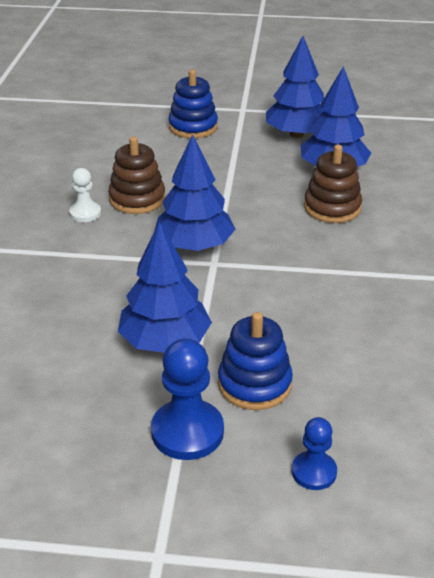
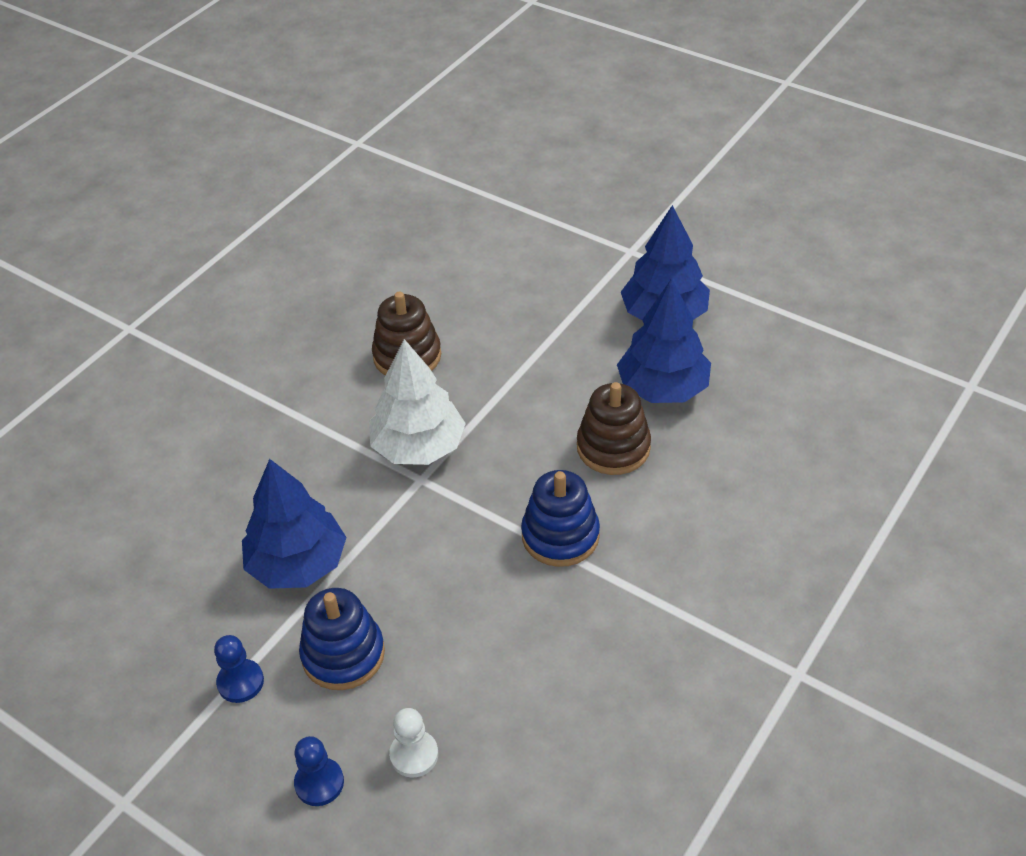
camera: 30 degrees right, 10 degrees up
white pawn [69,168,101,222] -> white pawn moved to [389,708,438,778]
blue pawn [151,338,224,460] -> blue pawn [214,635,264,703], size x0.59
blue tree [154,134,235,251] -> white tree [369,339,466,465]
blue stacking toy [168,70,218,138] -> blue stacking toy moved to [521,470,600,567]

